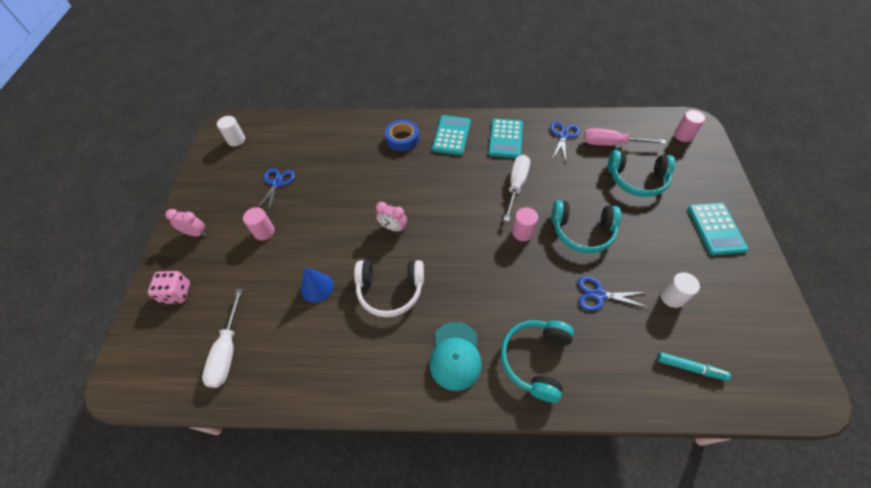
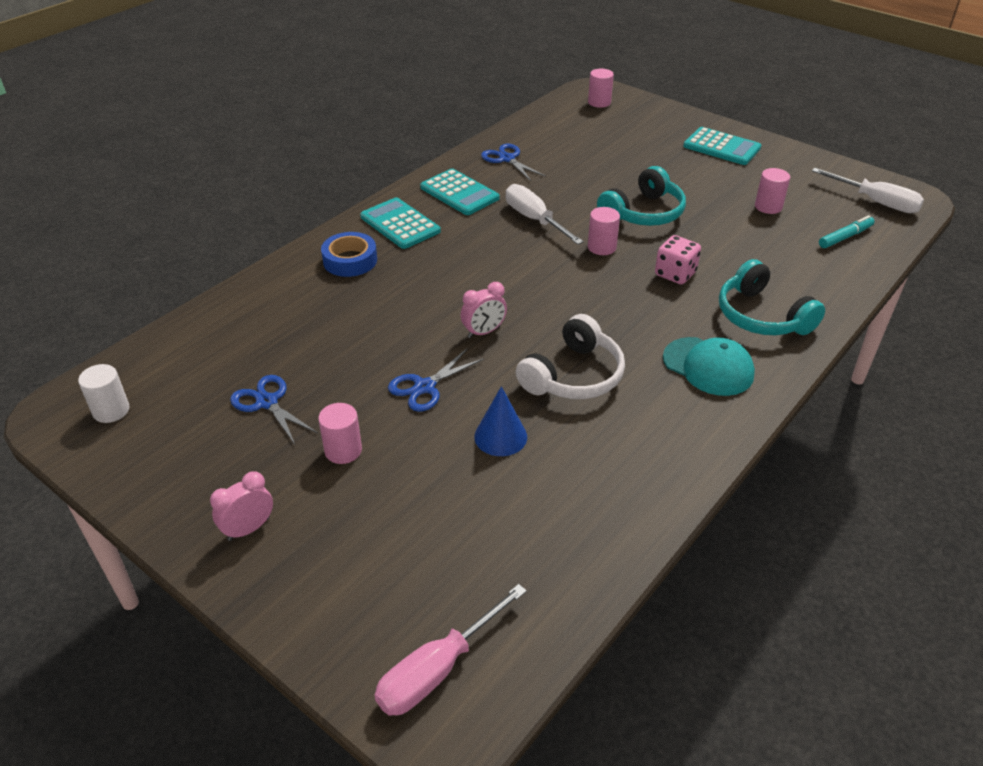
camera: 55 degrees left, 15 degrees down
pink dice [148,271,190,304] -> pink dice moved to [655,235,701,284]
white screwdriver [202,289,243,388] -> white screwdriver moved to [812,168,924,213]
blue scissors [578,276,650,311] -> blue scissors moved to [388,349,484,412]
pink screwdriver [584,128,666,146] -> pink screwdriver moved to [374,584,527,716]
turquoise headphones [608,150,675,197] -> none
white cylinder [661,272,700,308] -> pink cylinder [755,168,790,214]

